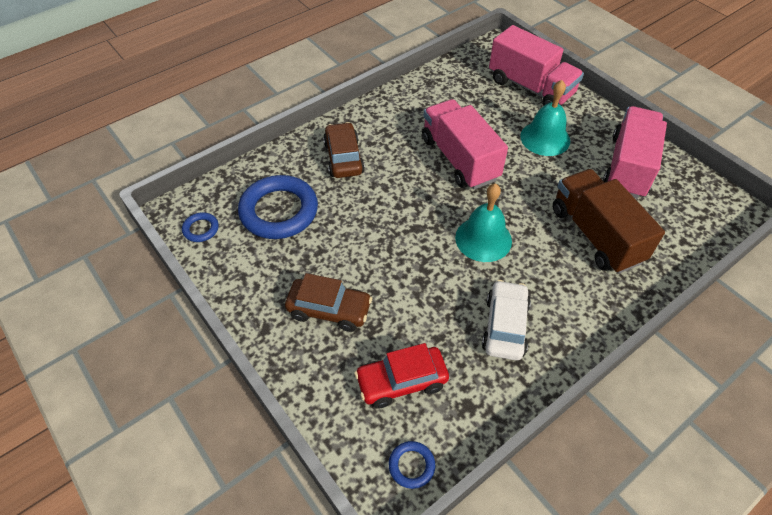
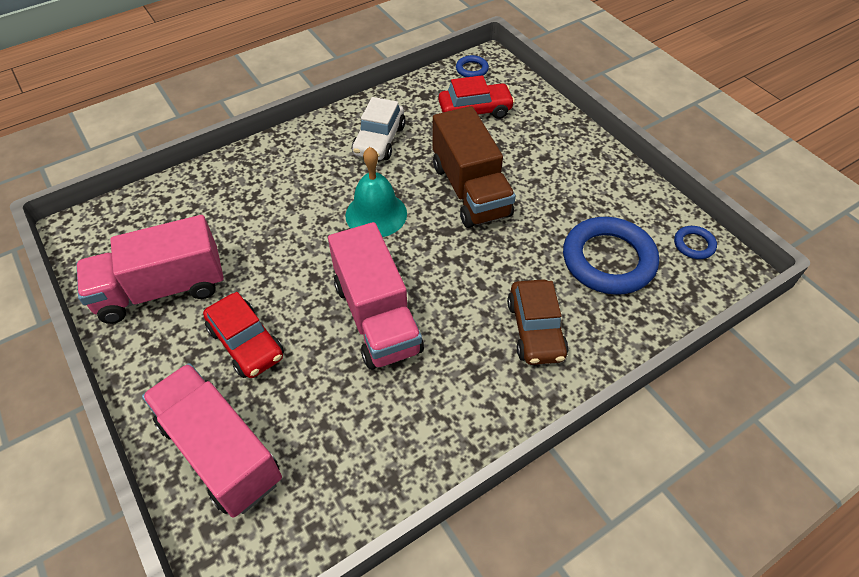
camera: 175 degrees left, 0 degrees up
brown car [285,273,372,332] -> none
turquoise bell [520,80,570,156] -> red car [203,292,284,378]
brown truck [553,169,665,274] -> brown truck moved to [433,106,516,228]
pink truck [603,106,667,199] -> pink truck turned 45 degrees clockwise [76,215,224,324]

